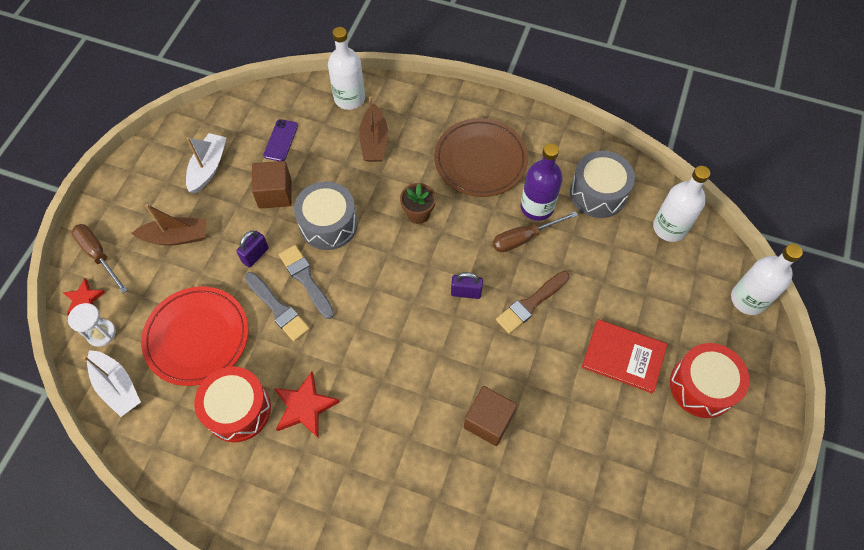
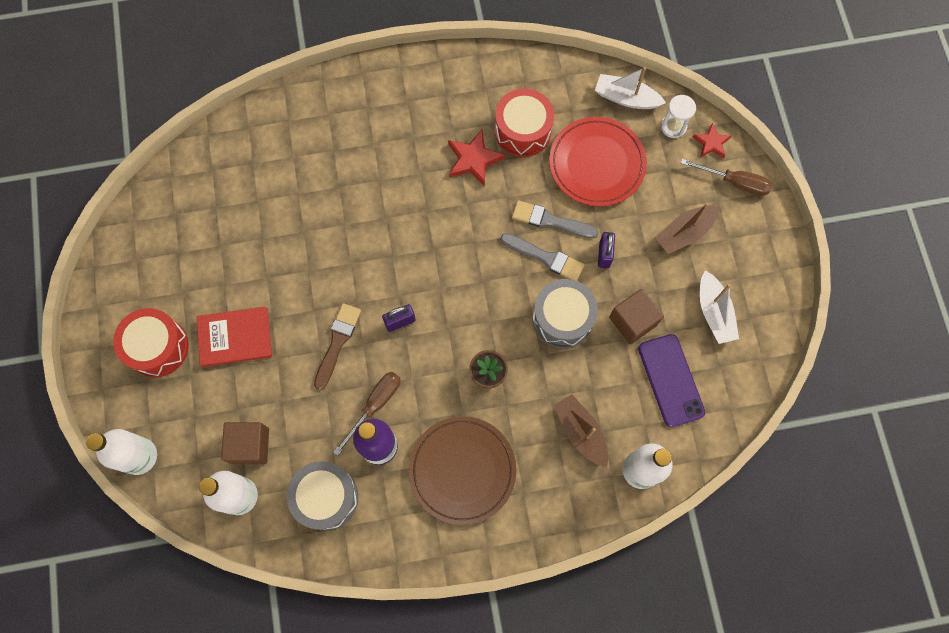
camera: 150 degrees right, 10 degrees up
purple phone [263,119,298,161] -> purple phone [638,334,705,427], size x1.64
brown cube [464,386,517,446] -> brown cube moved to [221,422,269,464]

